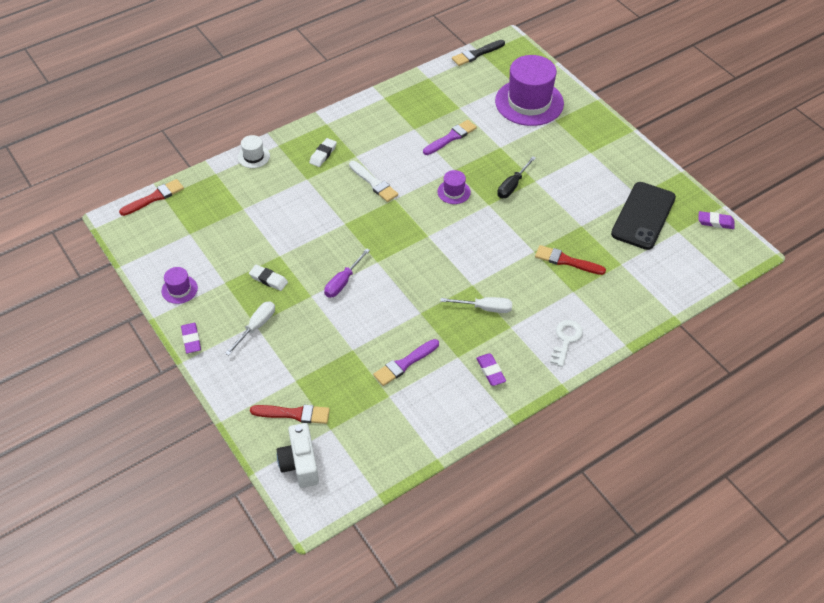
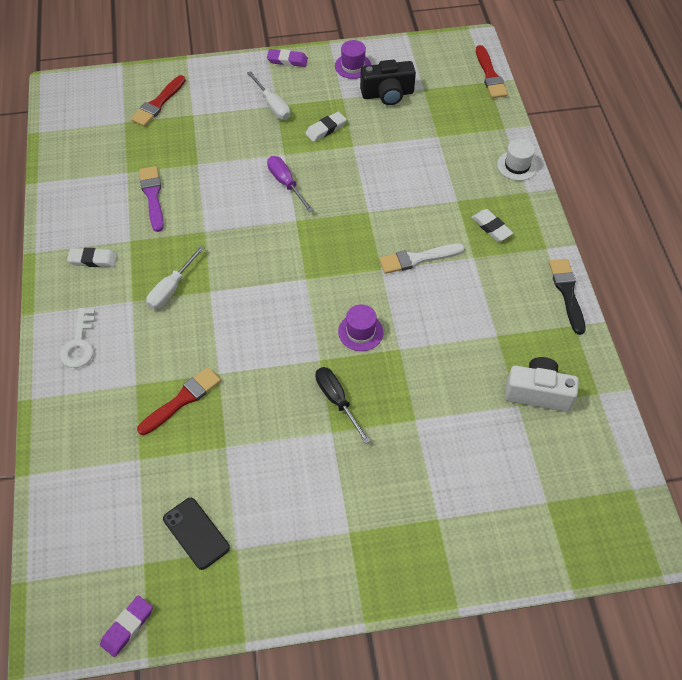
camera: 115 degrees right, 5 degrees up
white camera [277,423,319,488] -> white camera moved to [505,357,579,412]
purple brush [423,120,477,155] -> none
black brush [452,40,505,66] -> black brush moved to [549,259,585,335]
purple eraser [476,353,506,386] -> white eraser [67,248,117,267]
purple hat [495,55,564,126] -> none
white key [550,320,583,367] -> white key turned 45 degrees clockwise [60,308,95,368]
black phone [611,182,676,250] -> black phone [163,498,230,570], size x0.57
none -> black camera [360,60,416,105]

